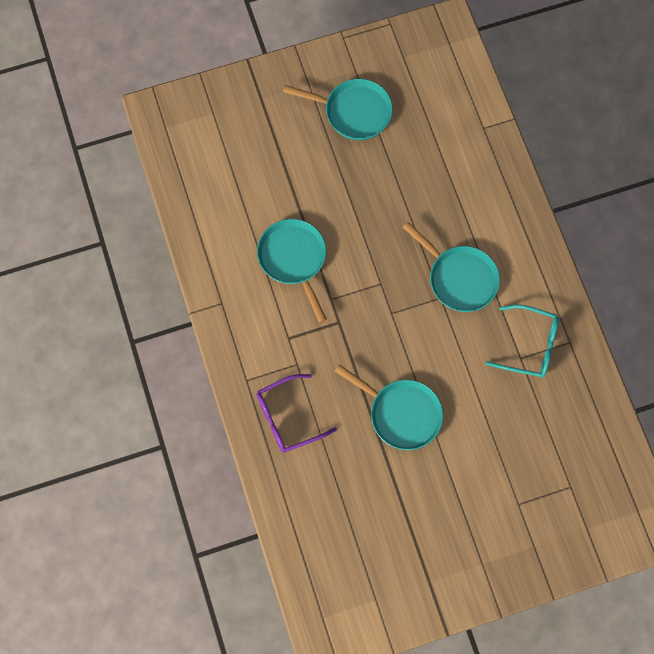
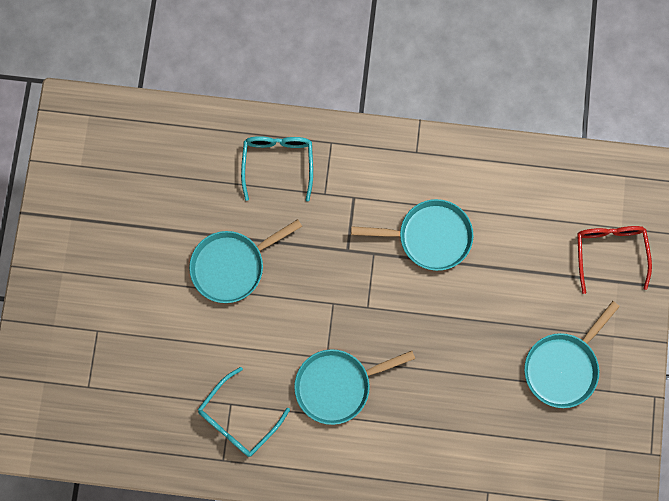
camera: 115 degrees right, 5 degrees up
purple glasses [257,374,337,453] -> turquoise glasses [241,136,313,201]
none -> red glasses [577,226,652,294]

